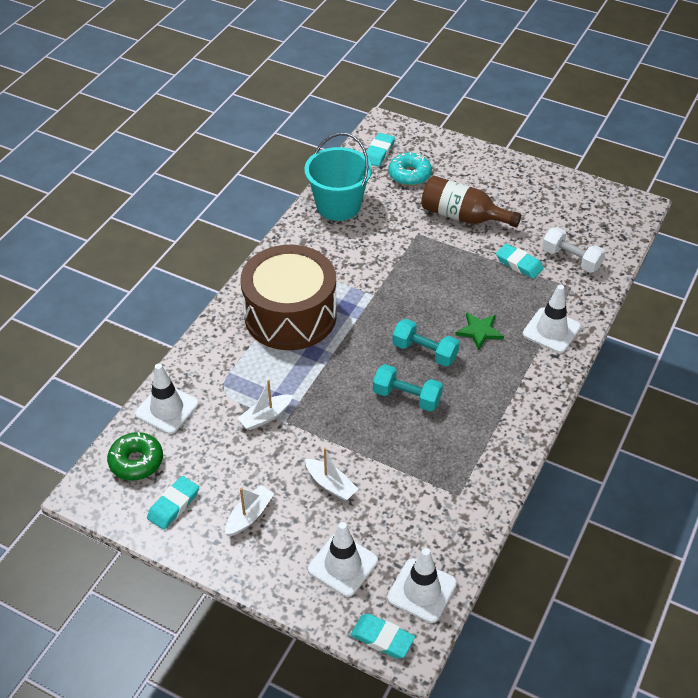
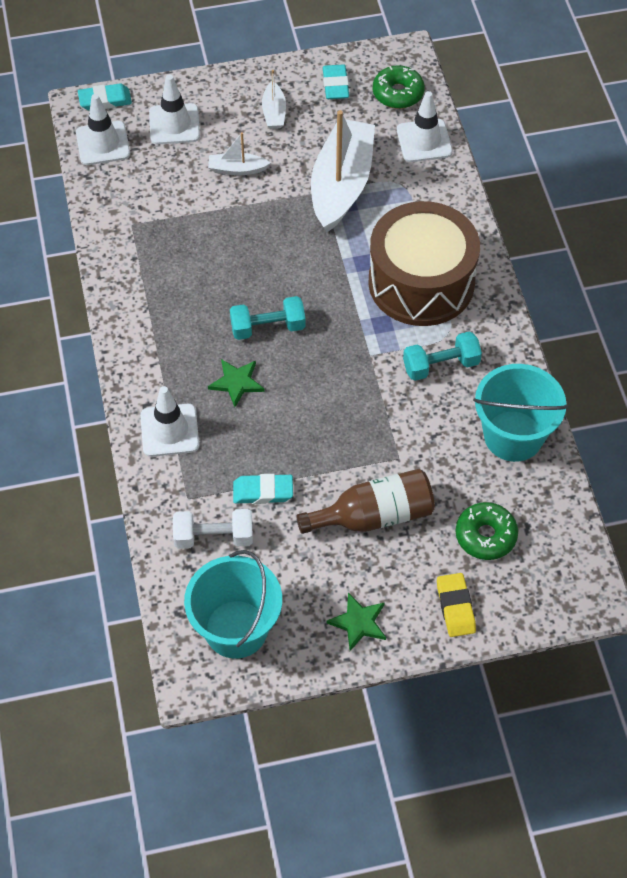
camera: 140 degrees right, 10 degrees up
white boat [238,380,293,430] -> white boat [311,110,375,232], size x2.24
turquoise eraser [366,133,395,166] -> none
turquoise dumbbell [373,364,443,412] -> turquoise dumbbell moved to [403,331,482,381]
turquoise donut [388,152,432,186] -> green donut [455,502,518,560]
none -> turquoise bucket [184,550,282,658]
none -> green star [326,593,386,651]
none -> yellow eraser [437,573,476,637]

